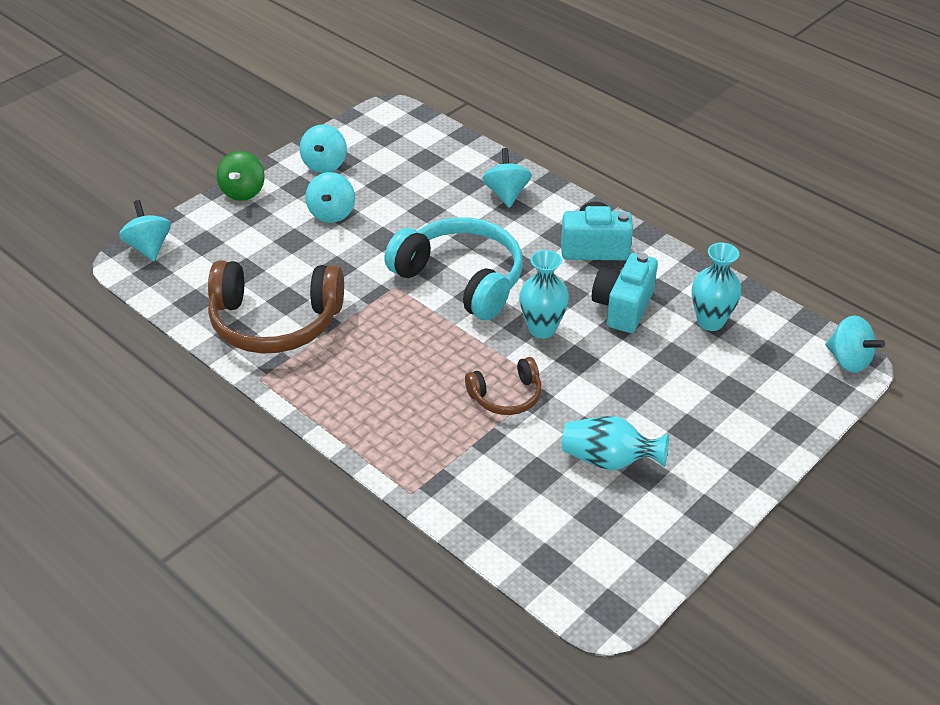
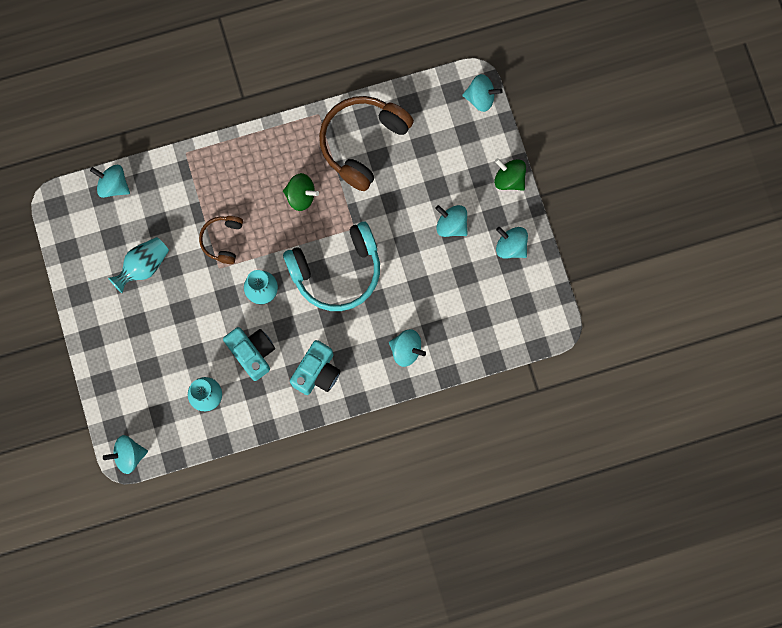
camera: 120 degrees right, 35 degrees up
none -> turquoise spinning top [90,165,130,198]
none -> green spinning top [283,173,319,211]

